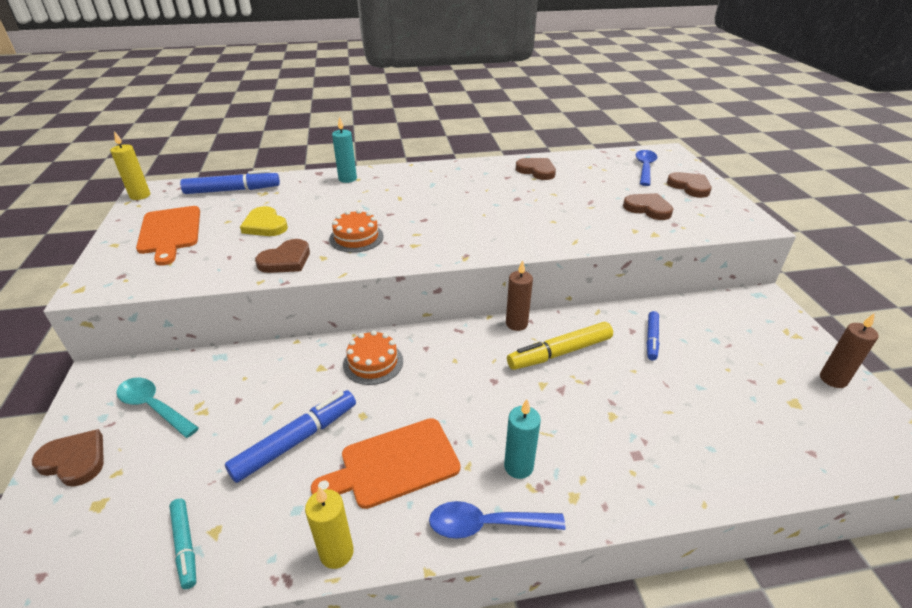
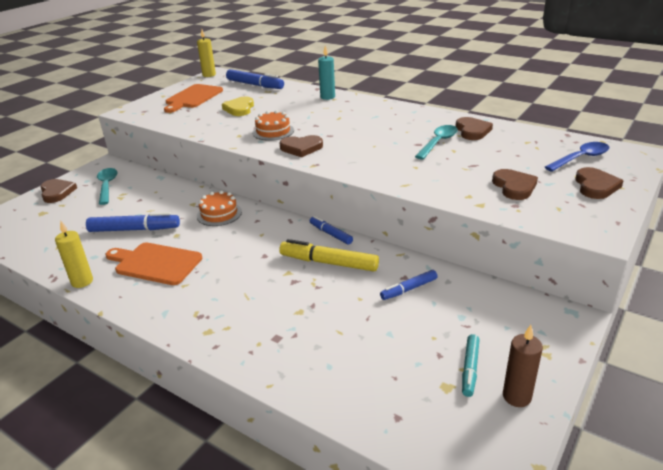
camera: 45 degrees right, 5 degrees down
turquoise marker [169,499,196,589] -> turquoise marker moved to [462,334,479,397]
brown heart [255,239,310,273] -> brown heart moved to [279,135,323,157]
blue spoon [429,501,565,539] -> none
turquoise candle [504,399,541,479] -> none
brown candle [506,260,533,331] -> blue marker [310,216,353,245]
none -> turquoise spoon [415,125,458,160]

